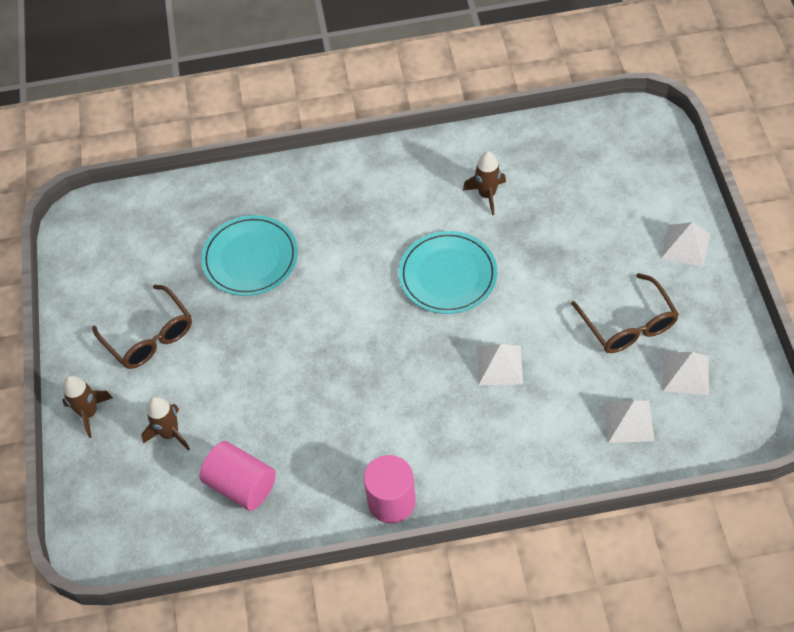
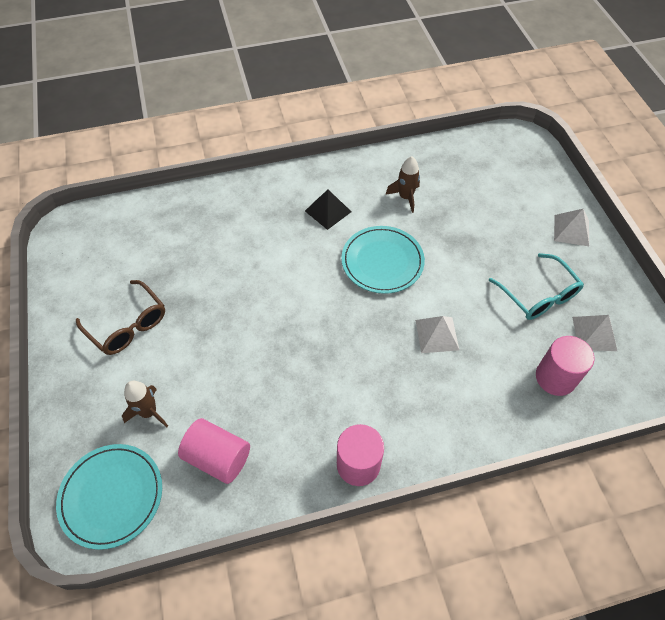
camera: 10 degrees left, 0 degrees up
brown rocket [62,375,113,438] -> none
turquoise plate [201,215,298,296] -> turquoise plate moved to [56,444,162,550]
brown glasses [571,273,679,353] -> turquoise glasses [489,253,584,320]
white pyramid [604,400,654,443] -> pink cylinder [536,336,594,396]
none -> black pyramid [305,189,351,230]

